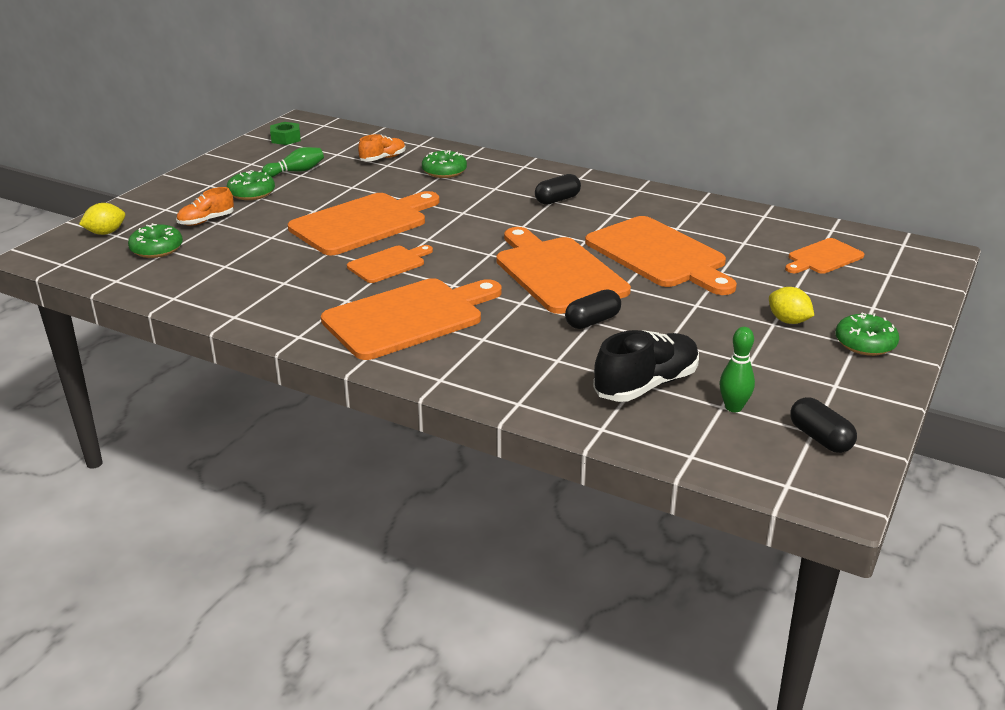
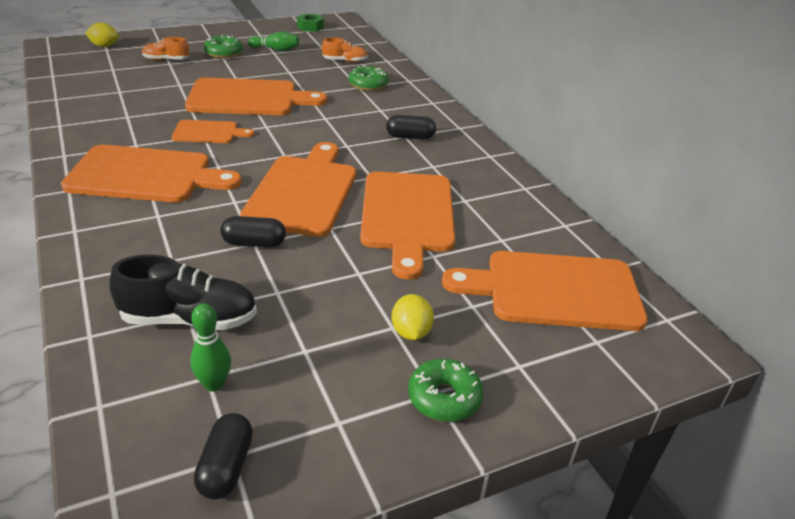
camera: 35 degrees right, 5 degrees up
green donut [128,223,183,258] -> none
orange cutting board [785,238,864,274] -> orange cutting board [442,251,648,331], size x1.90

